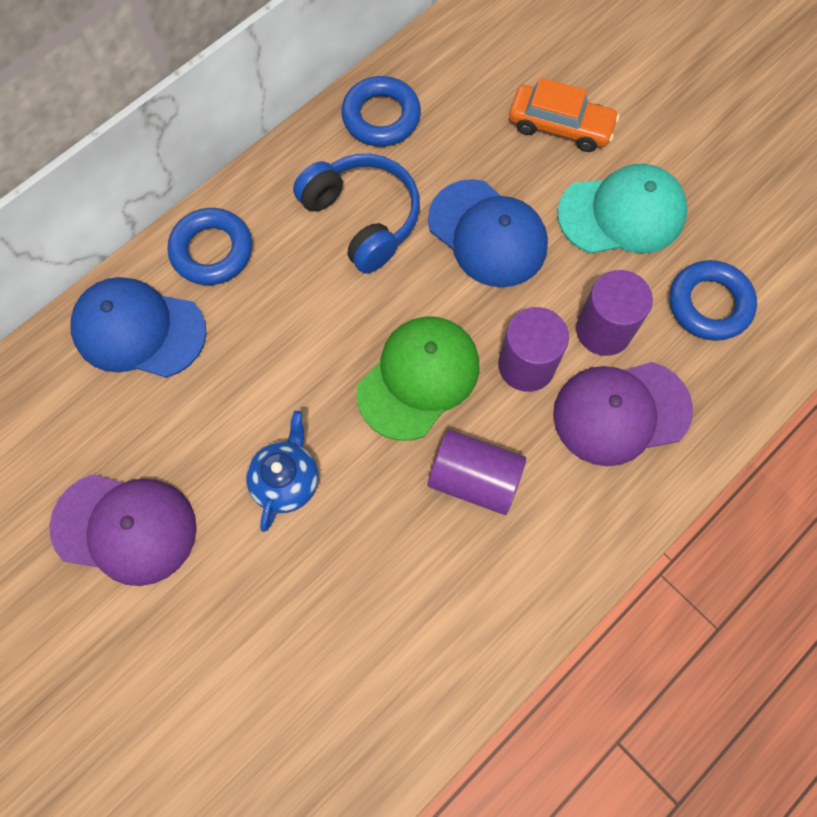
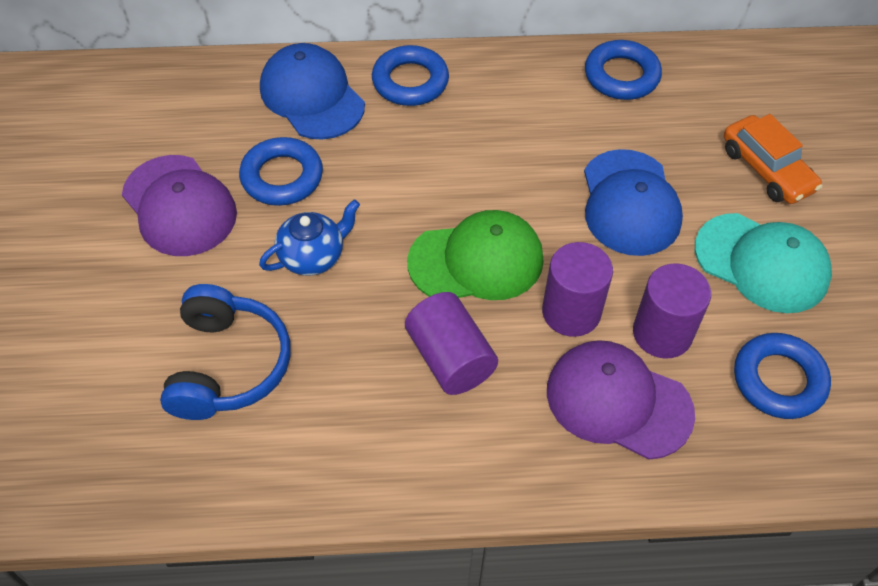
camera: 40 degrees right, 15 degrees down
blue headphones [293,154,420,274] -> blue headphones moved to [160,284,291,420]
none -> blue ring [239,137,323,206]

